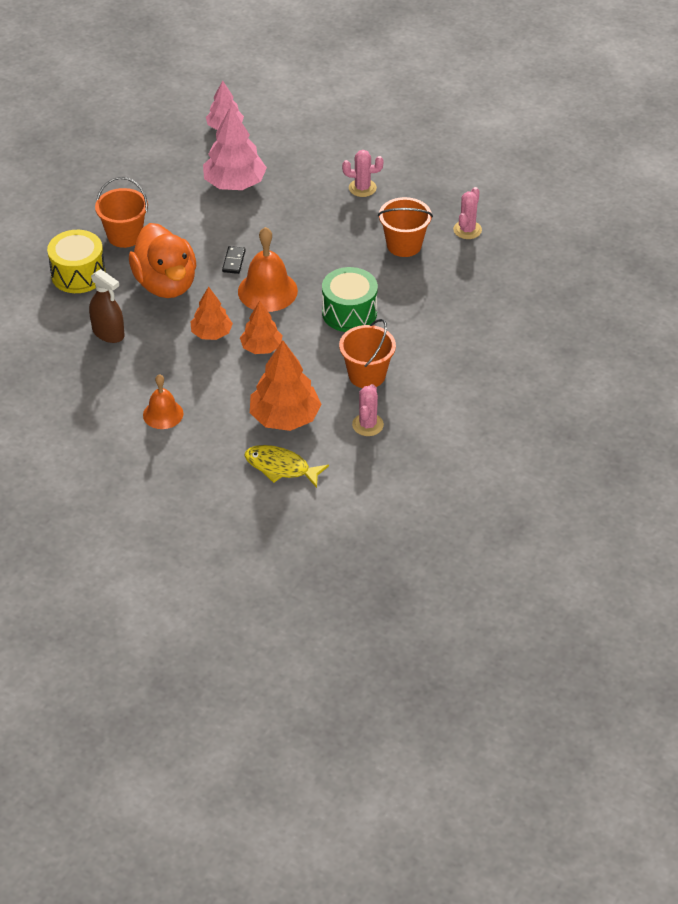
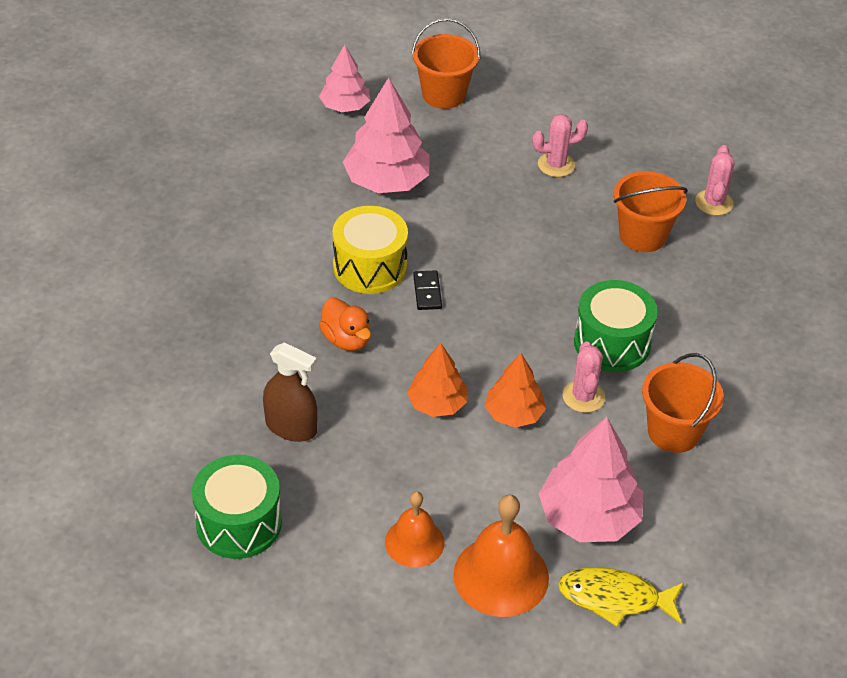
camera: 15 degrees left, 0 degrees up
yellow drum [47,230,106,293] -> yellow drum moved to [333,206,408,294]
orange bucket [95,177,148,248] -> orange bucket moved to [411,18,480,109]
orange duck [129,223,196,298] -> orange duck [319,298,371,351], size x0.51
orange bell [238,227,298,312] -> orange bell moved to [453,495,549,617]
orange tree [250,340,322,431] -> pink tree [538,417,643,542]
pink cactus [352,384,384,436] -> pink cactus moved to [563,341,605,413]
none -> green drum [192,455,282,559]

